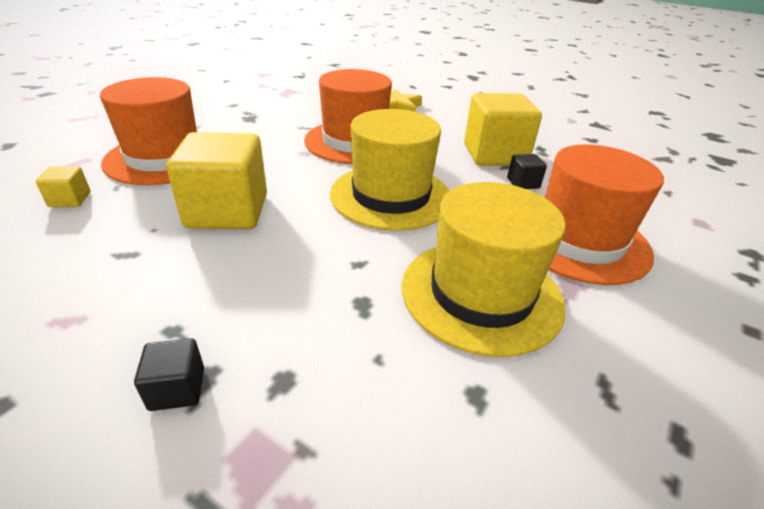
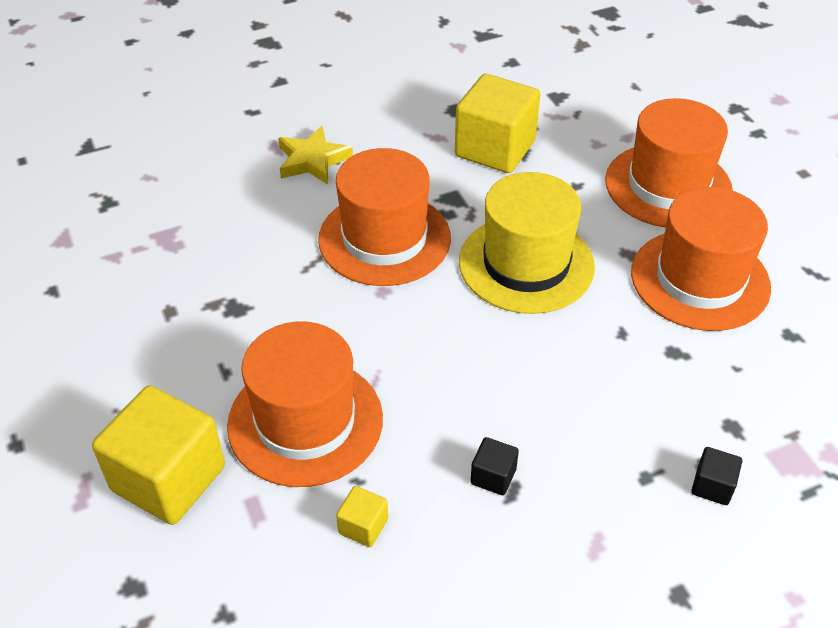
camera: 55 degrees left, 10 degrees up
yellow cube [166,132,267,229] -> yellow cube moved to [92,385,225,525]
yellow hat [402,182,566,357] -> orange hat [631,187,771,331]
black cube [507,154,547,189] -> black cube moved to [470,437,519,495]

